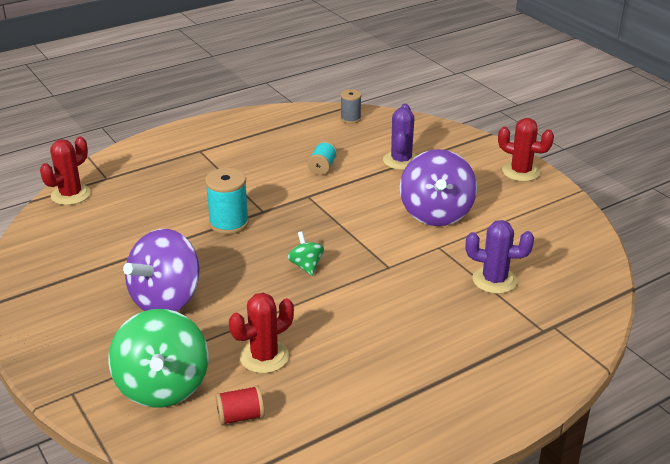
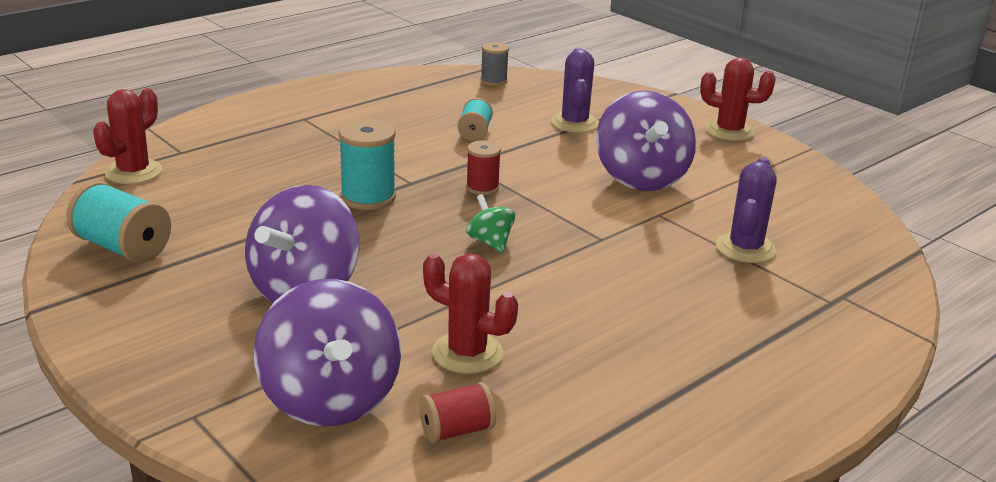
camera: 10 degrees left, 5 degrees down
green spinning top [109,309,208,408] -> purple spinning top [254,279,401,427]
red cactus [229,293,294,373] -> red cactus turned 75 degrees clockwise [423,253,518,374]
purple cactus [465,220,534,294] -> purple cactus turned 75 degrees counterclockwise [716,157,777,263]
none -> turquoise spool [66,181,171,263]
none -> red spool [466,140,501,195]

